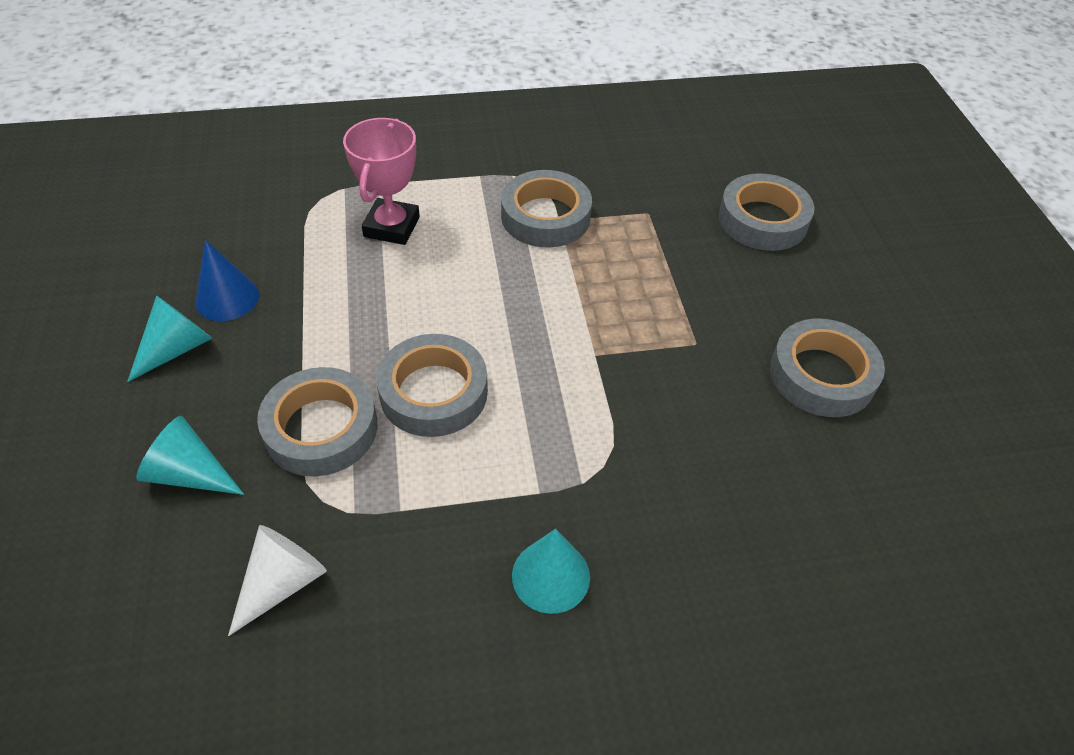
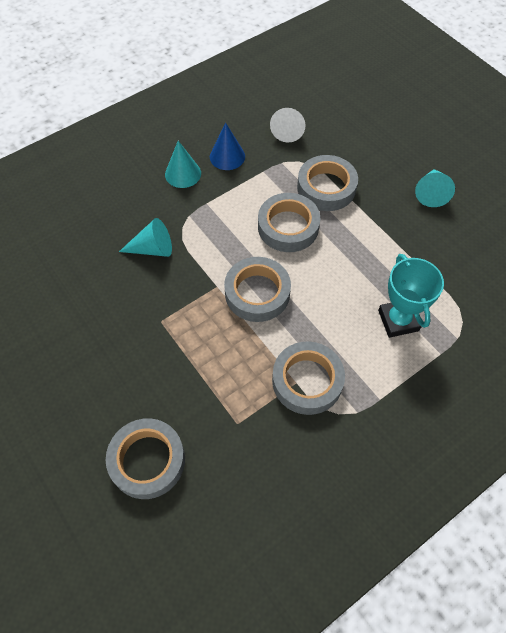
camera: 155 degrees right, 10 degrees up
turquoise cone [136,416,244,495] -> turquoise cone moved to [119,218,172,257]
blue cone [195,240,259,321] -> blue cone moved to [210,123,245,170]
pink trophy [343,118,420,245] -> turquoise trophy [378,254,444,338]
grey tape [770,319,885,417] -> grey tape moved to [224,257,291,322]

